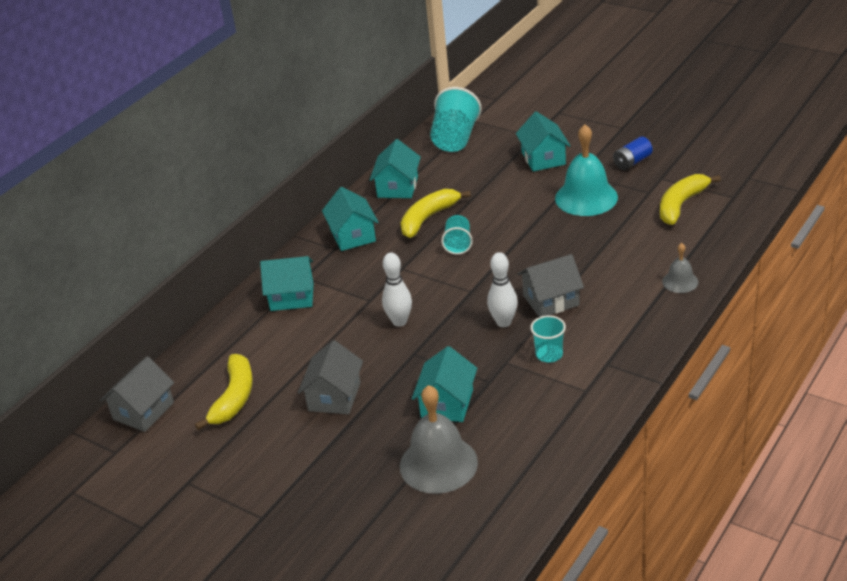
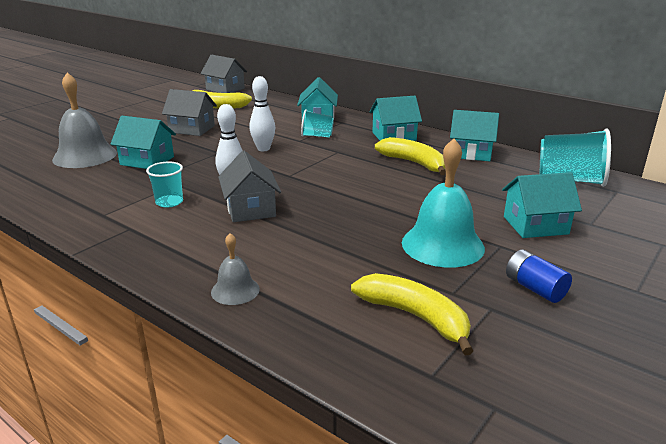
camera: 90 degrees right, 10 degrees down
turquoise cup [441,215,473,255] -> turquoise cup moved to [301,109,334,137]

